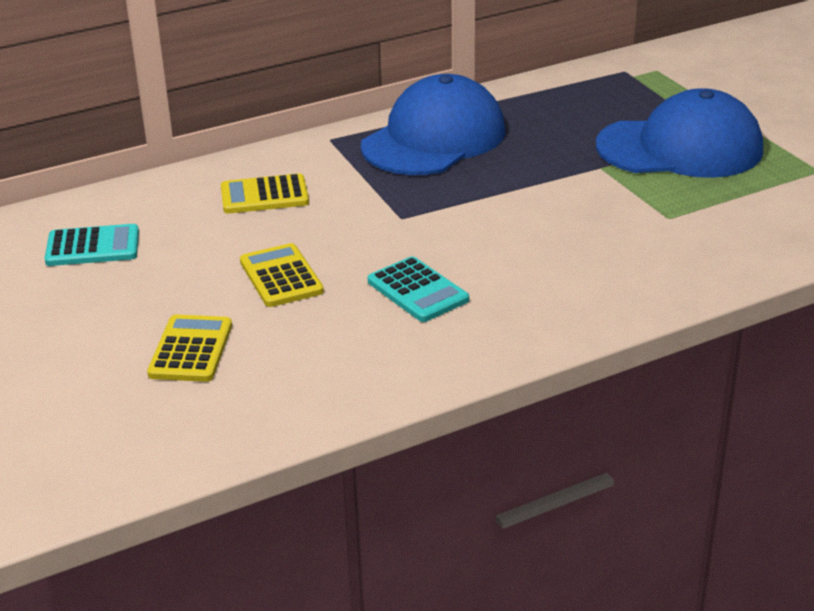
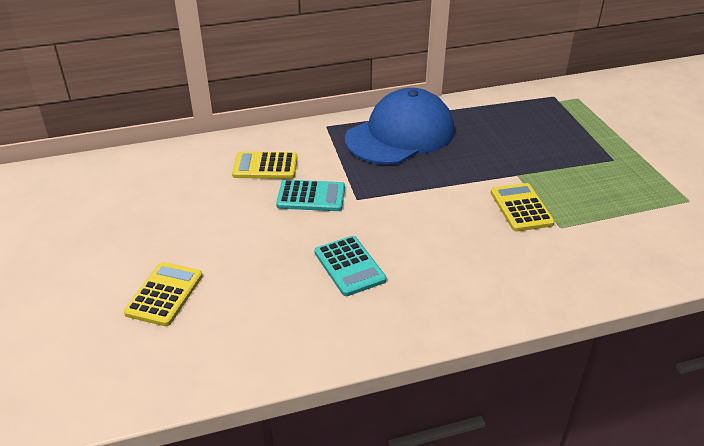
camera: 10 degrees right, 5 degrees up
turquoise calculator [45,224,139,266] -> turquoise calculator moved to [276,180,345,211]
yellow calculator [240,243,324,307] -> yellow calculator moved to [491,183,555,231]
blue cap [596,88,763,178] -> none

